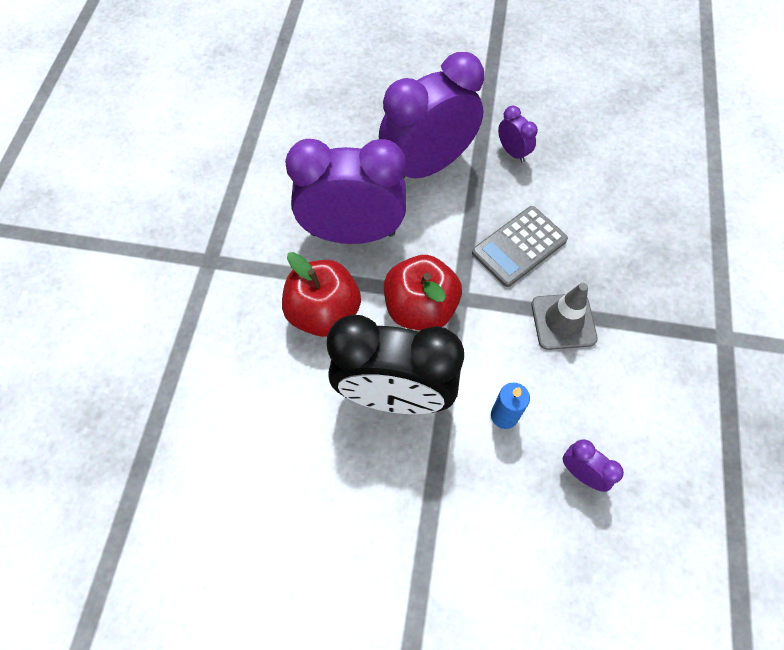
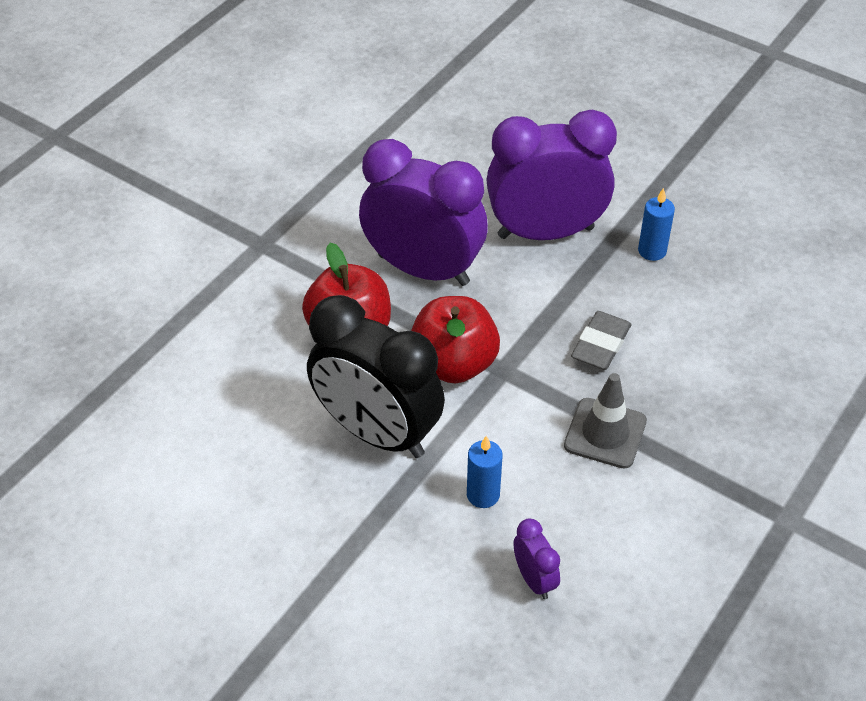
camera: 25 degrees right, 15 degrees down
grey calculator [472,206,568,287] -> grey eraser [571,311,631,370]
purple clock [498,106,538,163] -> blue candle [638,188,675,261]

